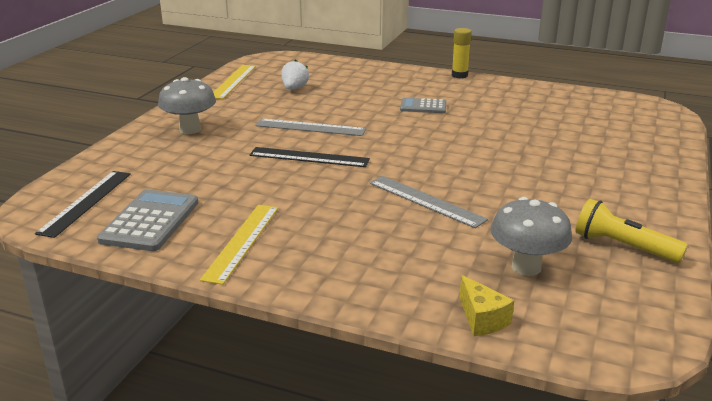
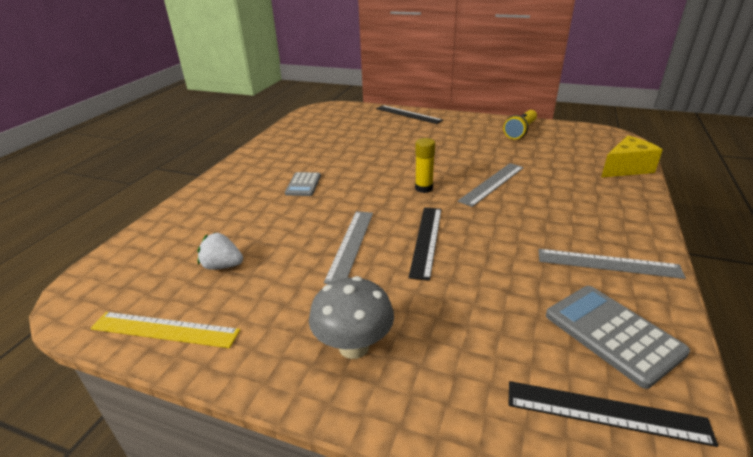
camera: 90 degrees left, 5 degrees up
grey calculator [97,189,198,251] -> grey calculator turned 45 degrees clockwise [546,286,690,389]
yellow ruler [200,205,278,285] -> grey ruler [539,249,686,279]
yellow glue stick [452,28,472,78] -> yellow glue stick moved to [415,138,435,193]
yellow cheese [459,275,514,336] -> yellow cheese [602,136,663,177], size x1.53
grey mushroom [490,197,572,276] -> none
none -> black ruler [376,105,443,124]

